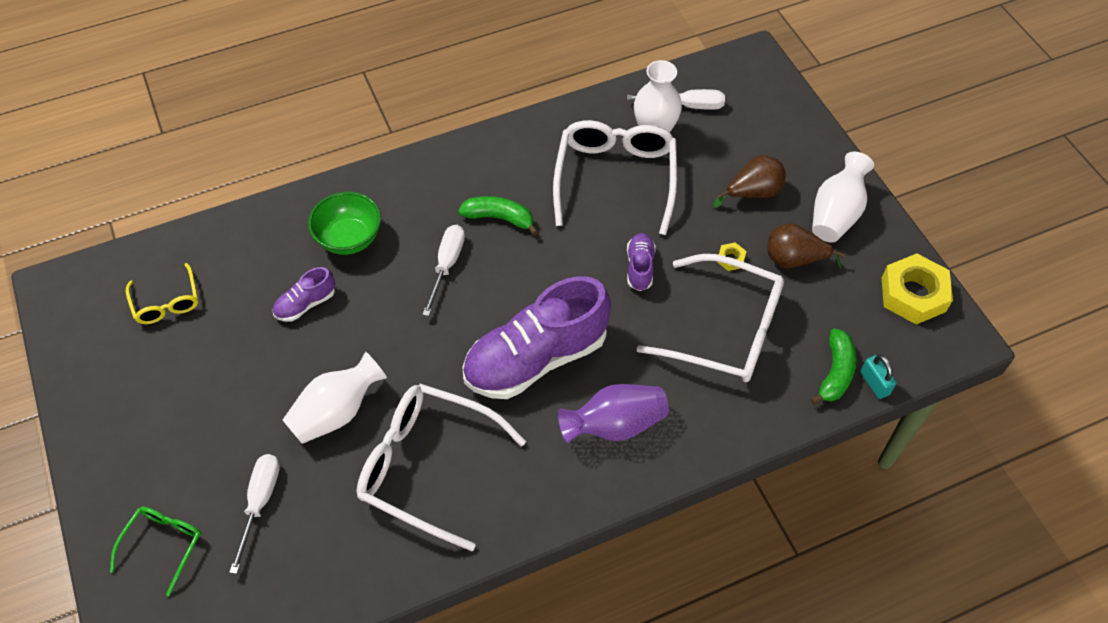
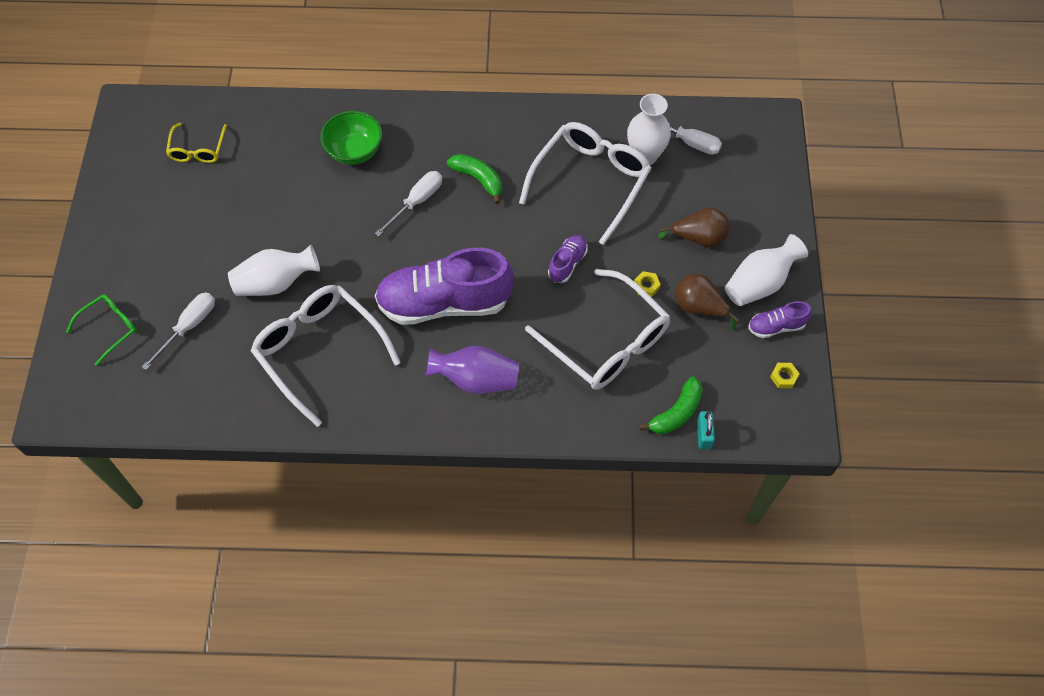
camera: 25 degrees right, 5 degrees up
purple shoe [273,267,335,322] -> purple shoe moved to [748,301,811,338]
yellow nut [882,253,953,325] -> yellow nut [770,363,800,388], size x0.43

